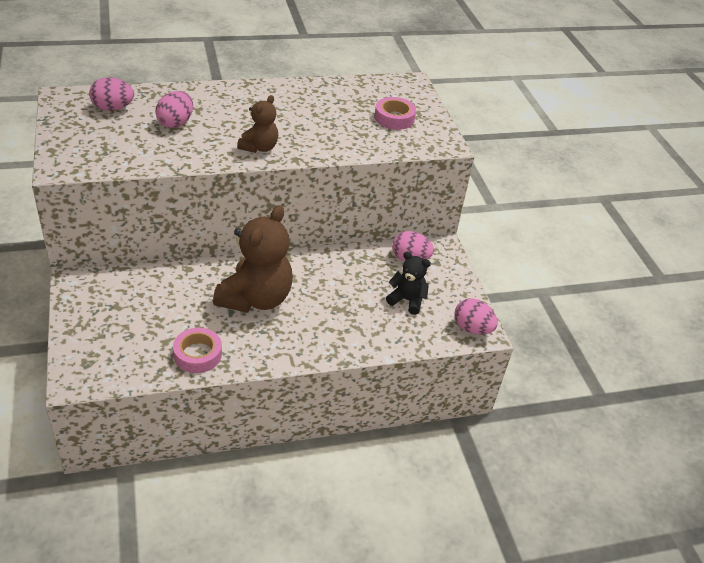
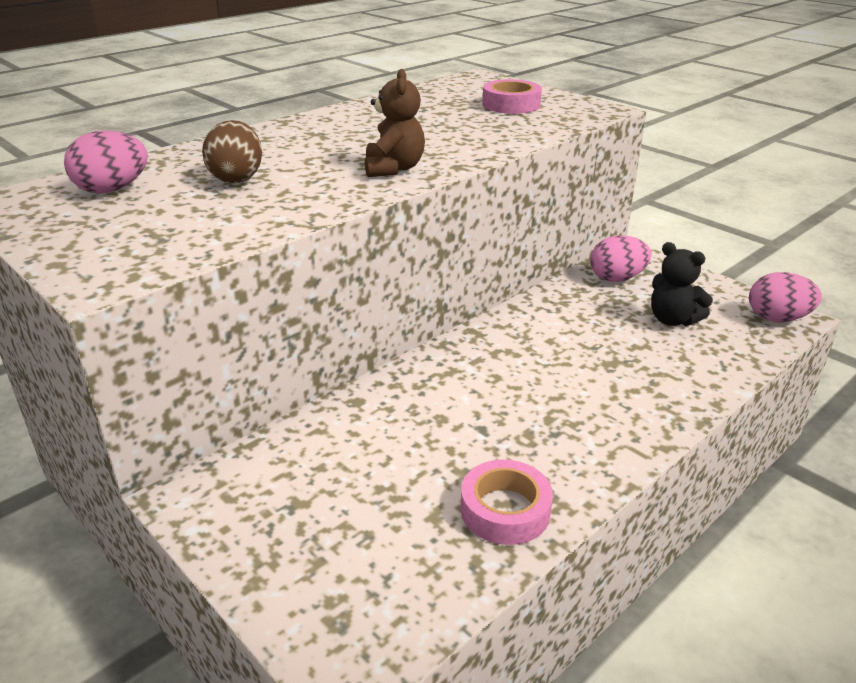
camera: 25 degrees left, 10 degrees down
pink egg [155,91,193,128] -> brown egg [202,120,262,183]
brown teddy bear [213,205,293,313] -> none
black teddy bear [386,252,431,315] -> black teddy bear turned 135 degrees counterclockwise [651,242,713,326]

